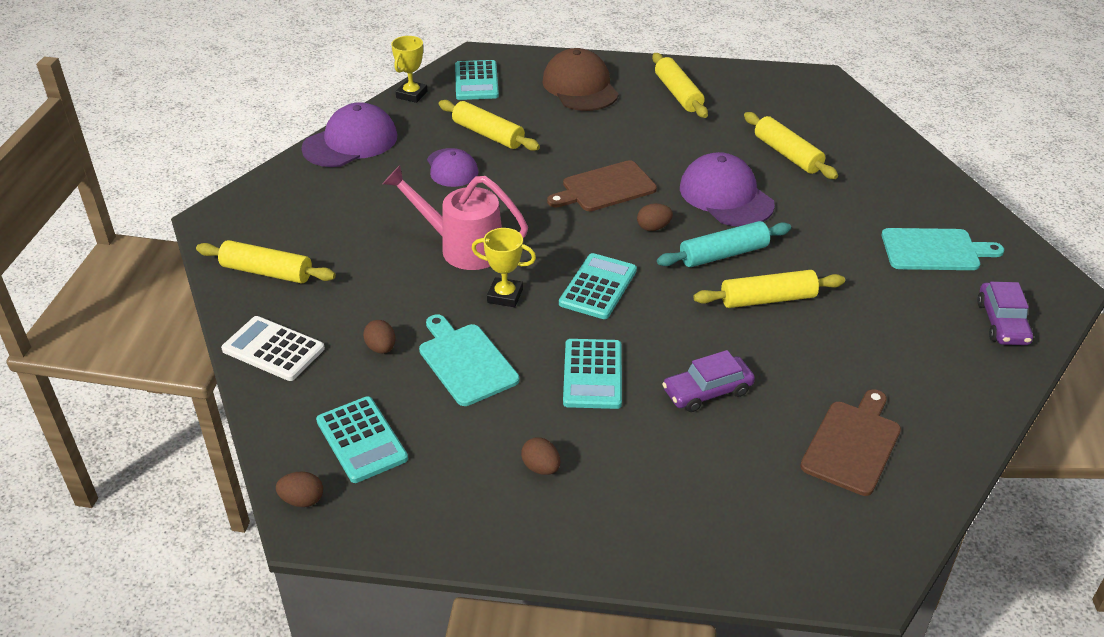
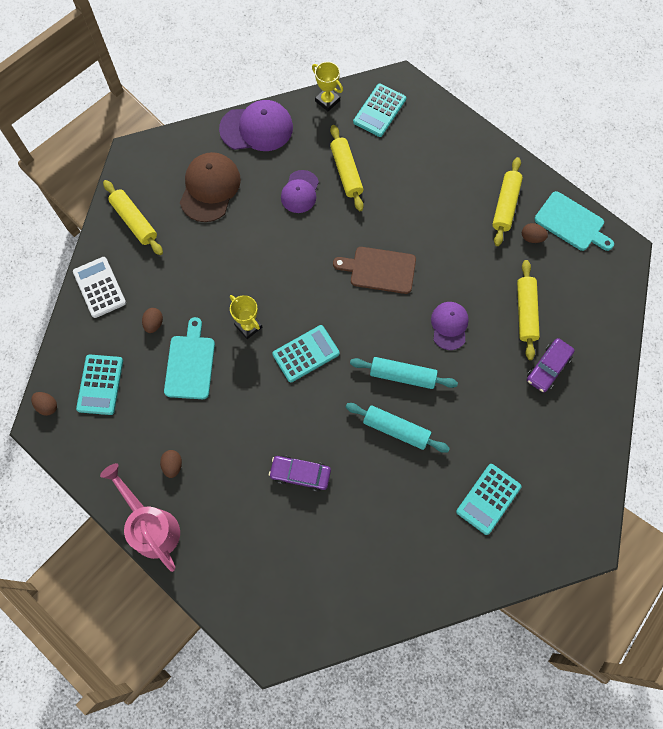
camera: 35 degrees right, 30 degrees up
pink watering can [383,165,528,270] -> pink watering can moved to [100,463,180,572]
yellow trophy [391,36,428,103] -> yellow trophy turned 75 degrees clockwise [312,62,343,111]
brown cap [542,48,619,111] -> brown cap moved to [180,152,241,222]
turquoise calculator [563,339,622,409] -> turquoise calculator moved to [456,464,521,535]
brown egg [637,203,673,231] -> brown egg moved to [522,223,548,243]
purple cap [680,152,775,226] -> purple cap [431,302,469,350], size x0.64
yellow rolling pin [694,270,845,308] -> turquoise rolling pin [346,403,450,453]
brown cutting board [800,389,901,496] -> none
turquoise cutting board [882,228,1004,270] -> turquoise cutting board moved to [534,191,614,251]
purple car [977,282,1033,345] -> purple car moved to [527,338,575,392]

